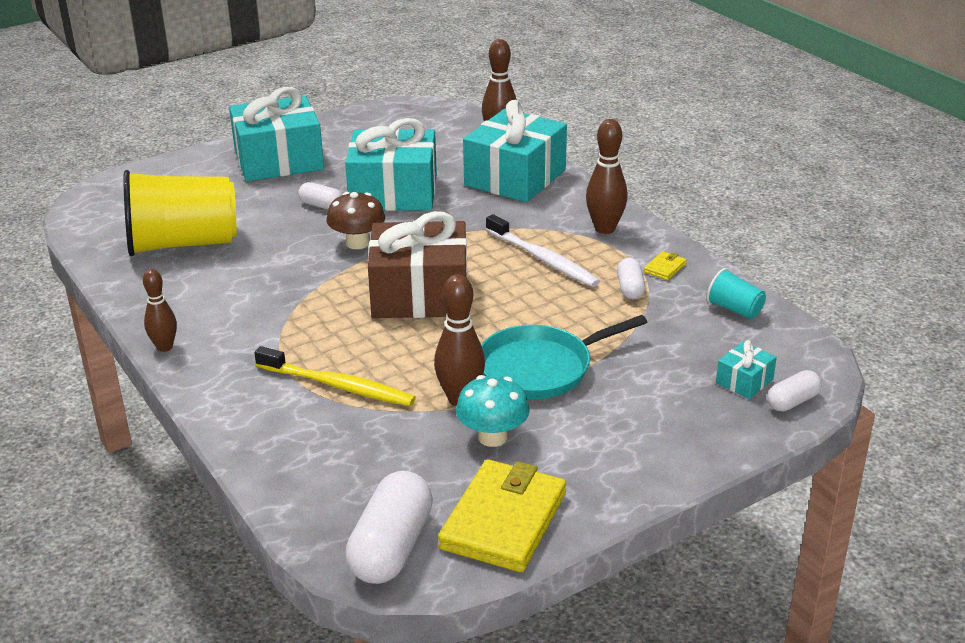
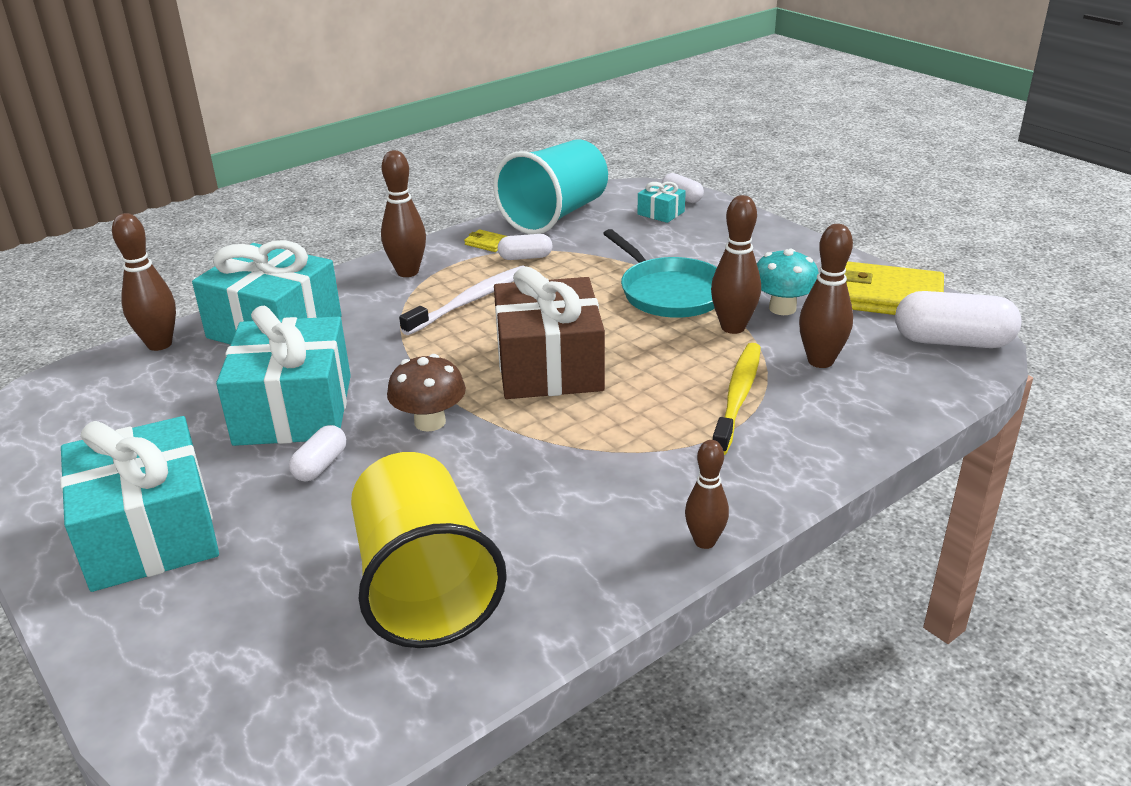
camera: 95 degrees left, 0 degrees up
turquoise cup [707,268,766,319] -> turquoise cup [493,139,608,234], size x2.34
none -> brown bowling pin [799,224,853,368]

